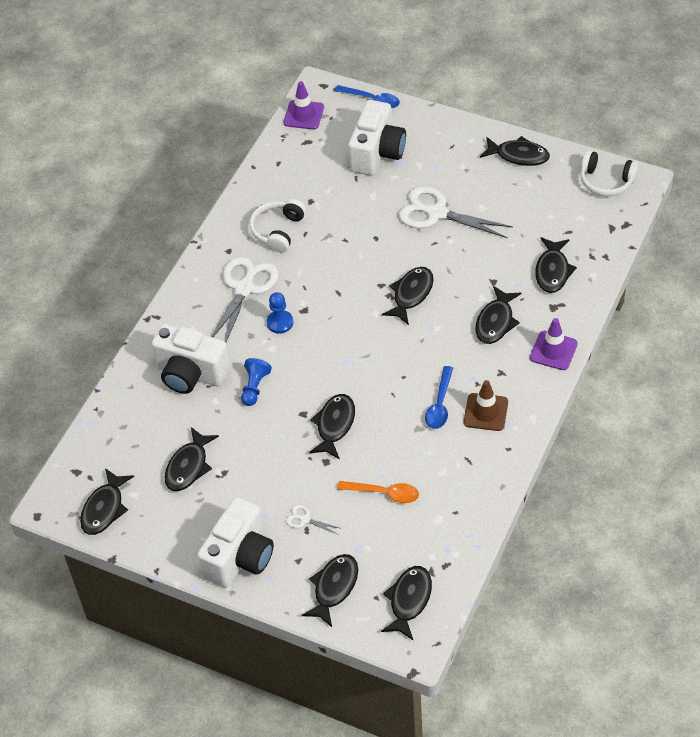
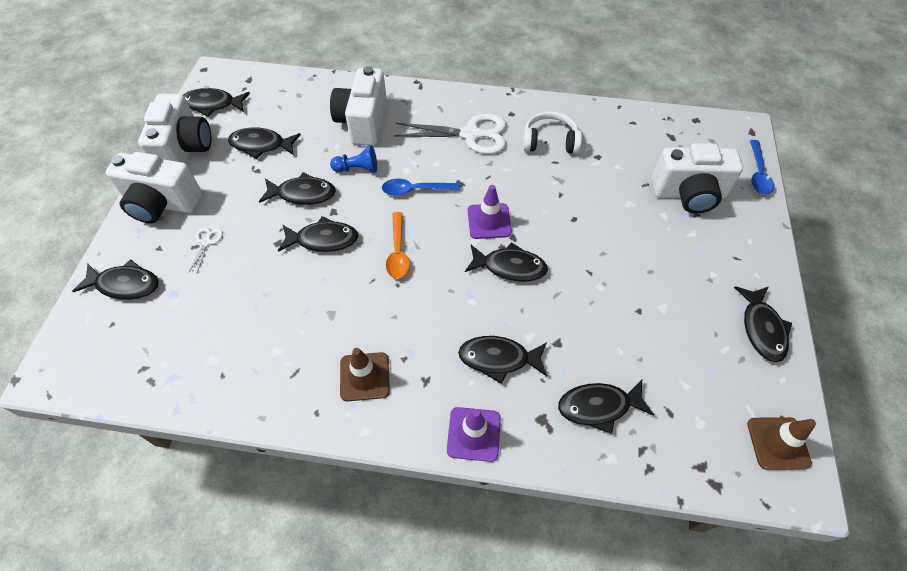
camera: 70 degrees right, 5 degrees up
blue pawn [267,292,293,334] -> none
purple traffic cone [284,81,324,130] -> purple traffic cone moved to [468,185,512,239]
orange spoon [337,481,419,503] -> orange spoon moved to [386,212,410,279]
black fish [381,566,432,640] -> black fish moved to [259,172,336,205]
white scissors [399,186,513,238] -> none
blue spoon [425,366,453,429] -> blue spoon moved to [382,179,461,196]
white headphones [580,150,639,196] -> brown traffic cone [747,417,816,470]
none -> white camera [138,94,211,164]

